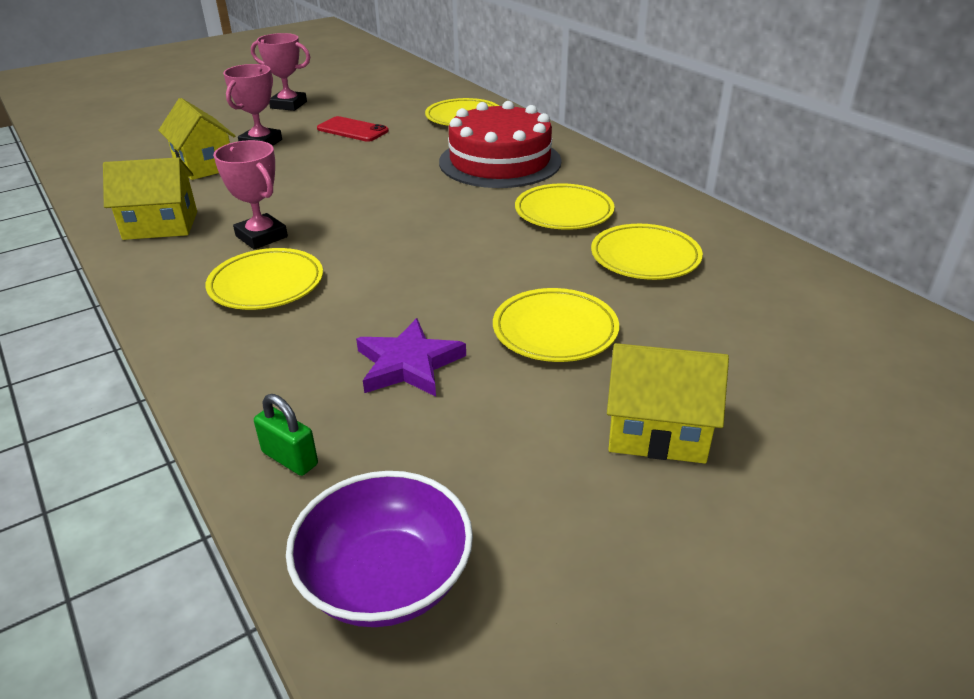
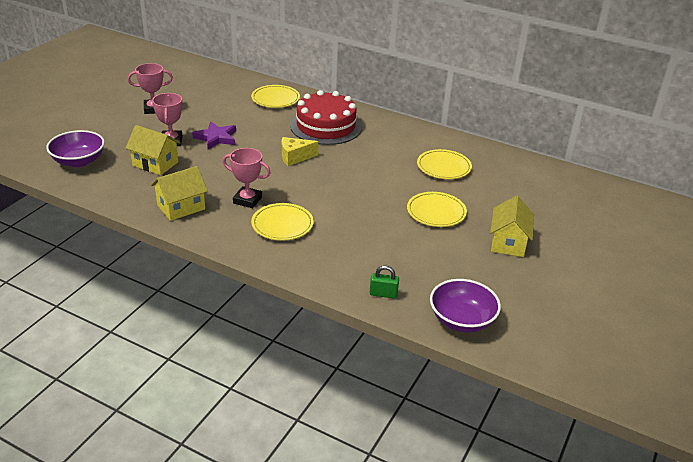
camera: 30 degrees left, 0 degrees up
red phone [317,116,389,142] -> none
purple star [356,318,466,397] -> purple star moved to [192,122,236,149]
yellow plate [515,183,615,230] -> none
yellow house [607,343,729,463] -> yellow house turned 60 degrees counterclockwise [490,196,534,257]
none -> purple bowl [46,130,105,167]
none -> yellow cheese [282,137,318,166]

